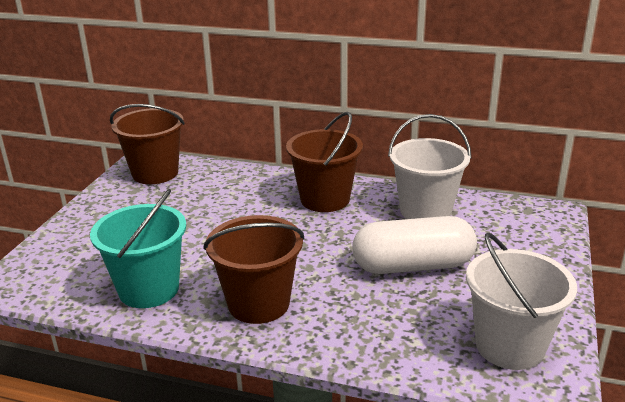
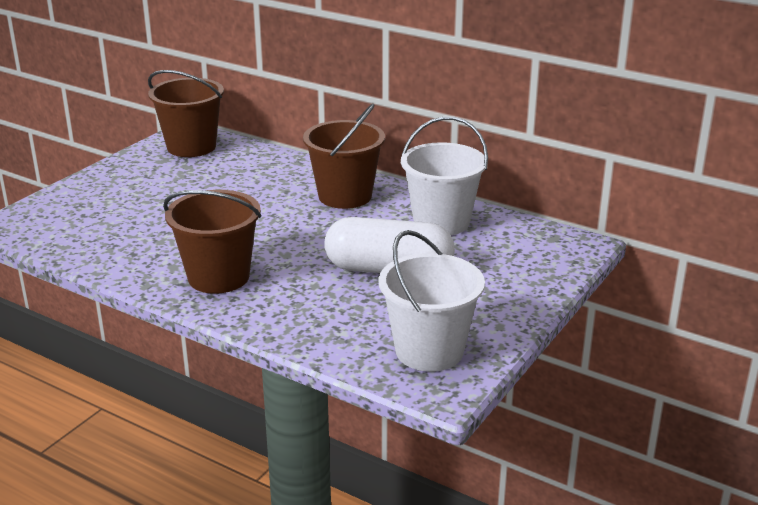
camera: 15 degrees right, 0 degrees up
turquoise bucket [90,189,186,308] -> none

